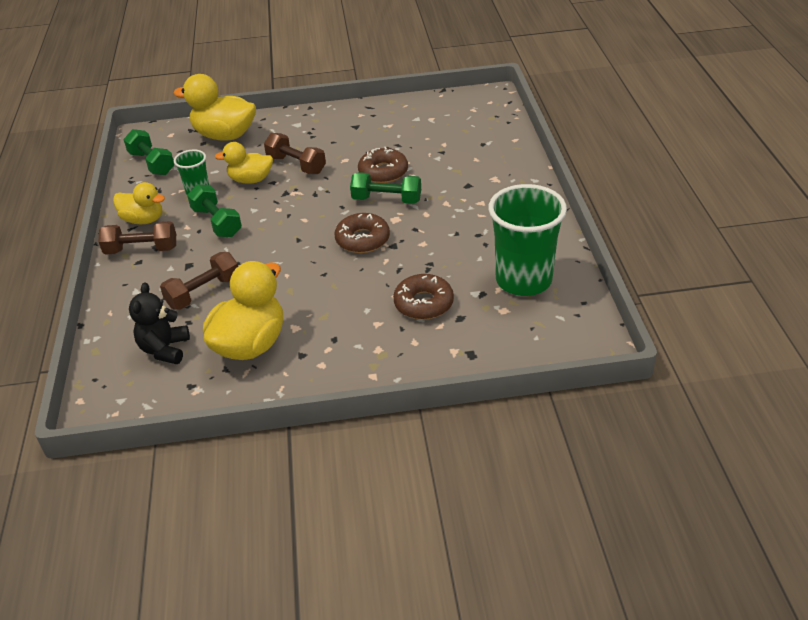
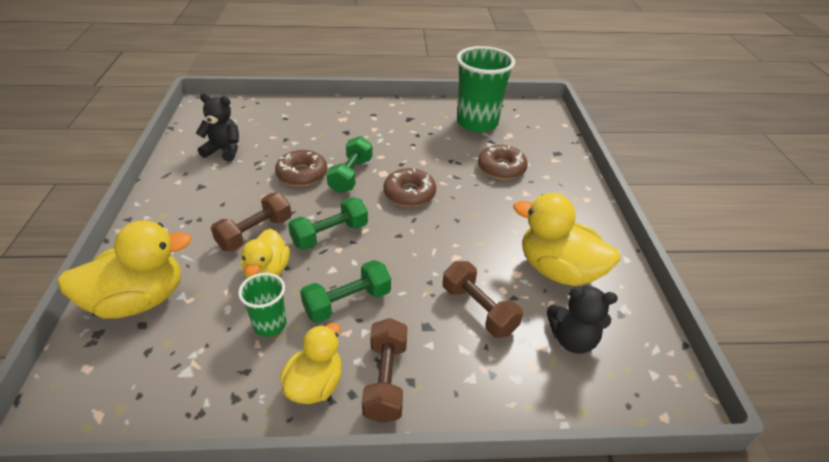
camera: 90 degrees left, 0 degrees up
green dumbbell [123,129,175,175] -> green dumbbell moved to [288,197,368,250]
yellow duck [173,74,256,141] -> yellow duck turned 135 degrees counterclockwise [57,220,192,319]
none -> black teddy bear [195,93,239,162]

